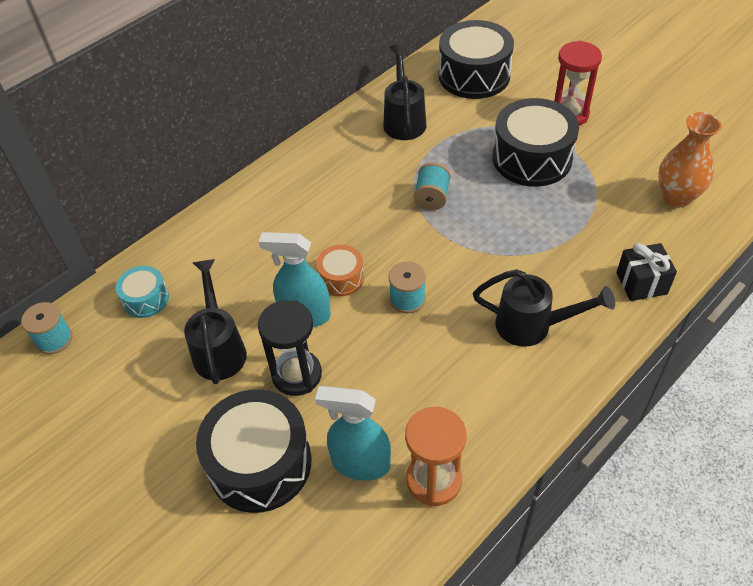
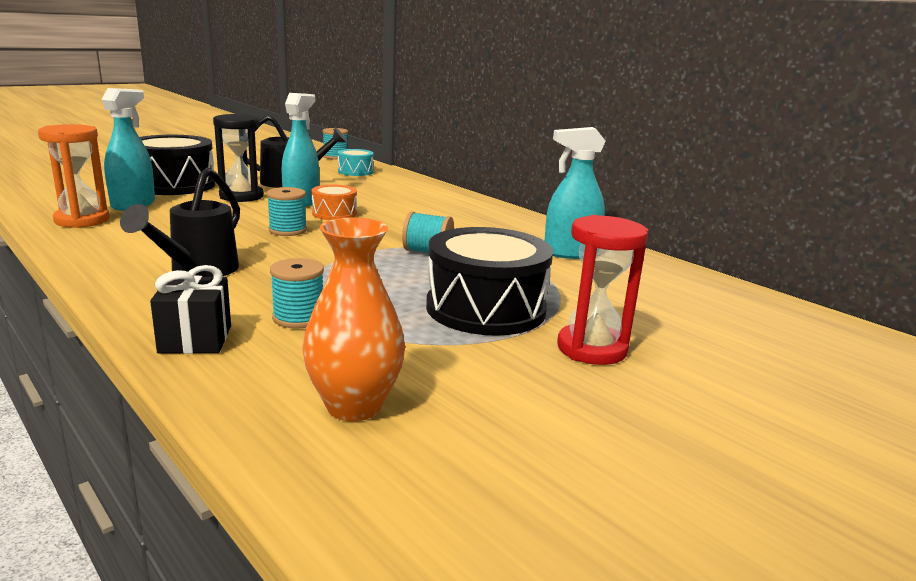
camera: 90 degrees right, 30 degrees down
black watering can [383,44,426,140] -> turquoise spray bottle [545,127,606,259]
black drum [439,20,514,99] -> none
none -> turquoise spool [270,258,324,329]

